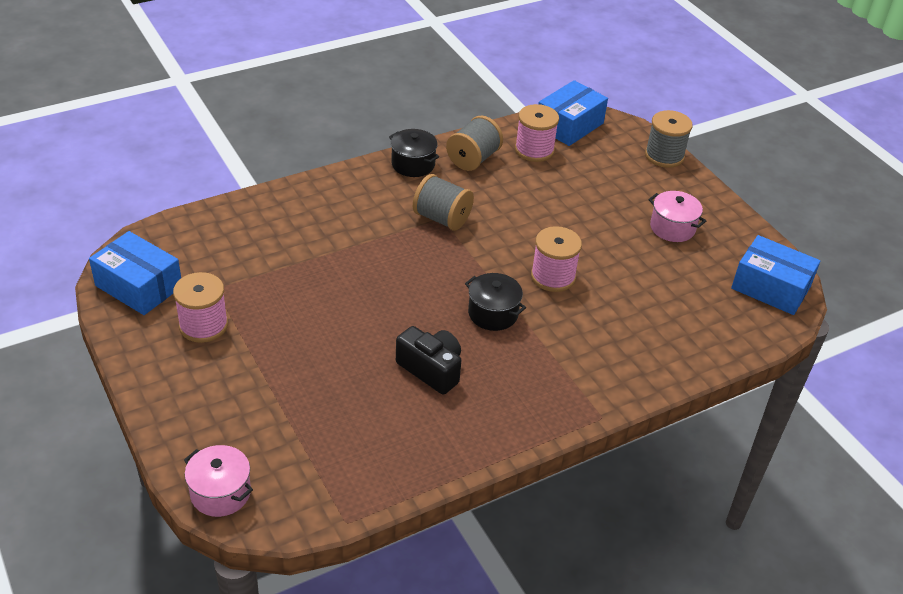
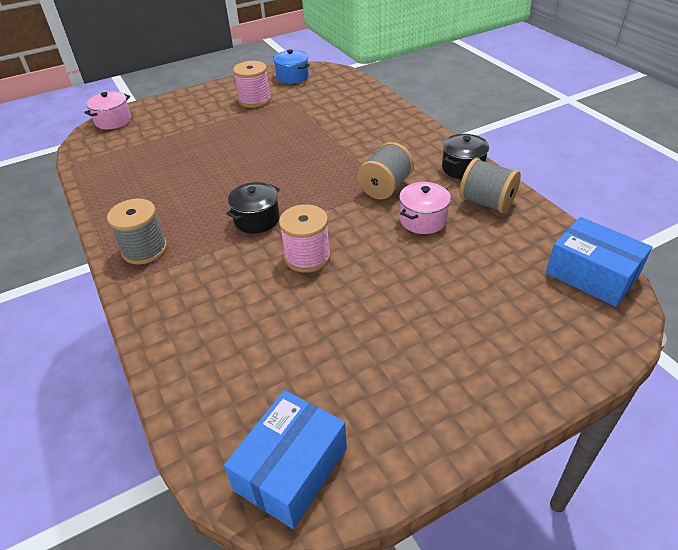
camera: 95 degrees right, 0 degrees up
blue box [89,231,181,315] -> blue pot [273,49,310,84]
black camera [396,326,461,395] -> none
pink spool [515,104,559,162] -> none
grey spool [645,110,693,168] -> grey spool moved to [107,199,167,264]
pink pot [649,191,706,242] -> pink pot moved to [399,182,451,234]

